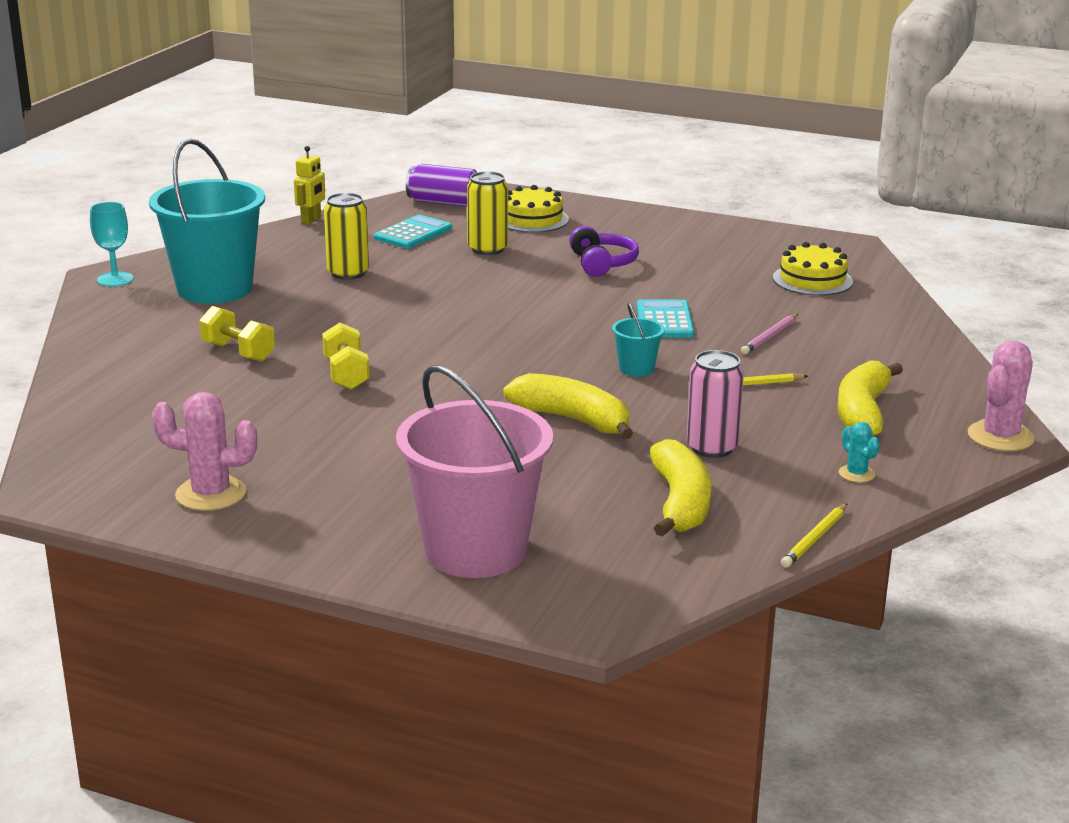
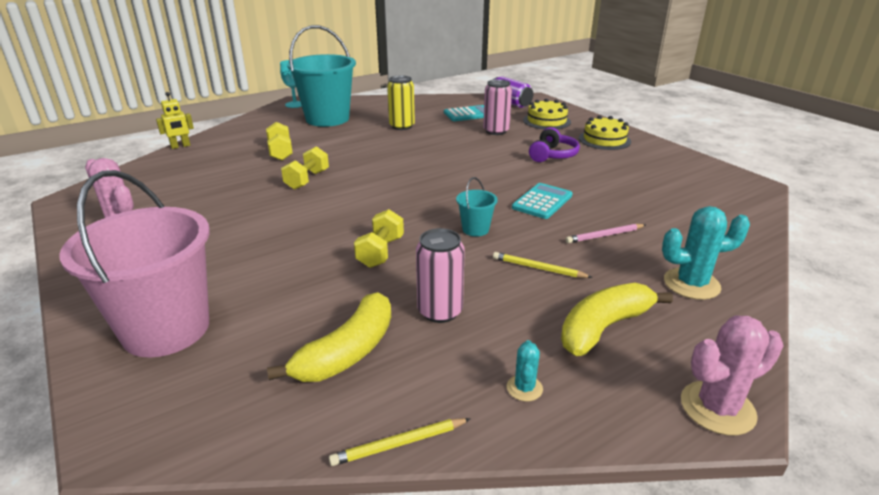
camera: 35 degrees right, 5 degrees up
yellow robot [294,146,325,225] -> yellow robot moved to [156,92,194,149]
yellow can [467,171,508,255] -> pink can [483,79,512,135]
yellow banana [504,373,633,439] -> yellow dumbbell [354,209,404,268]
yellow cake [773,242,853,296] -> yellow cake moved to [579,116,631,150]
none -> turquoise cactus [662,206,750,300]

